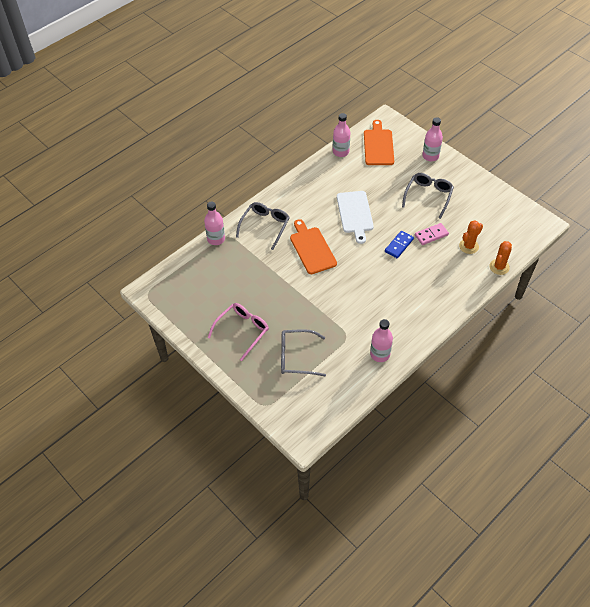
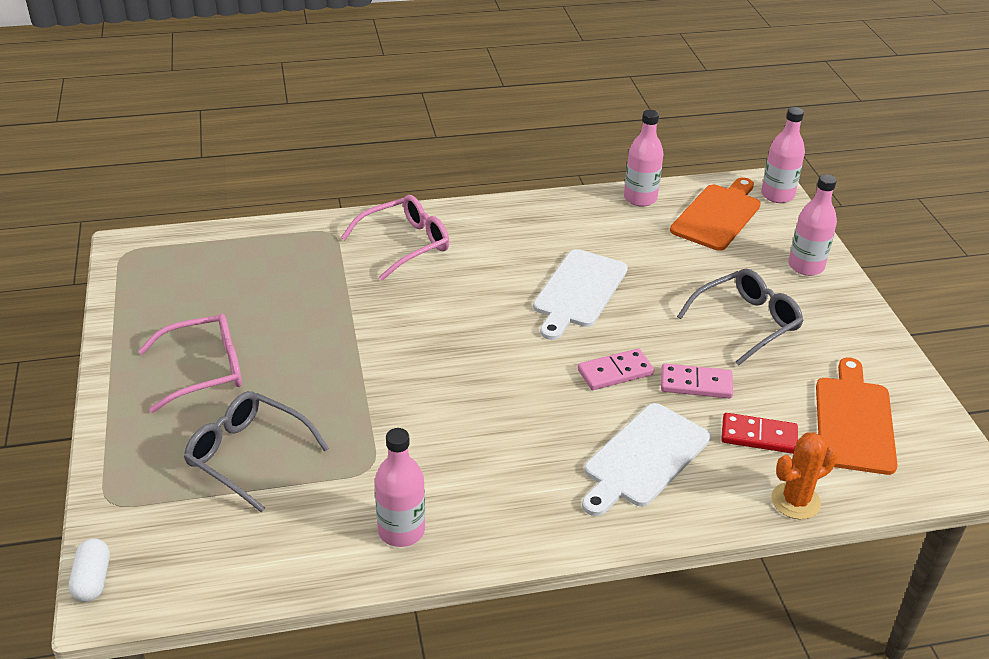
camera: 30 degrees right, 15 degrees down
pink bottle [204,201,225,245] -> pink bottle moved to [761,107,805,203]
grey glasses [236,202,290,250] -> pink glasses [341,195,449,281]
orange cutting board [290,219,337,274] -> orange cutting board moved to [816,358,898,475]
blue domino [385,231,414,258] -> pink domino [578,349,654,390]
orange cactus [459,220,483,254] -> red domino [721,413,798,454]
none -> white capsule [69,538,110,602]
none -> white cutting board [582,403,711,516]

